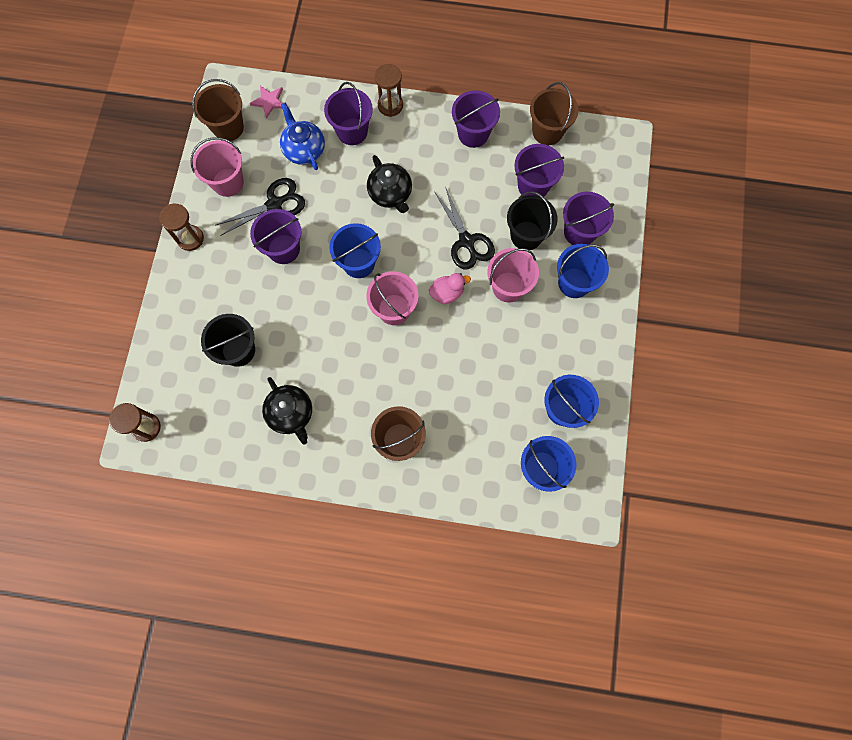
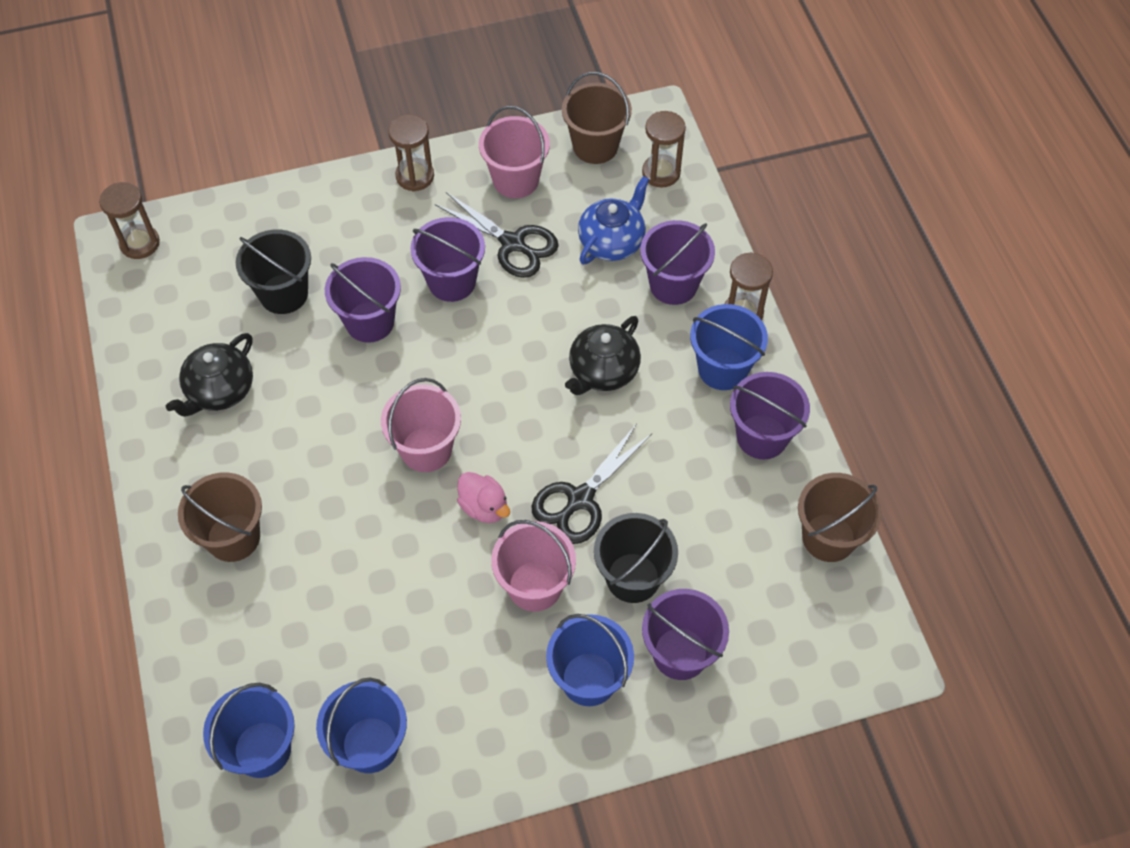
camera: 65 degrees right, 15 degrees down
pink star [250,86,283,119] -> brown hourglass [642,111,686,187]
blue bucket [329,223,381,278] -> blue bucket moved to [690,304,768,390]
purple bucket [514,144,564,197] -> purple bucket moved to [325,257,401,343]

